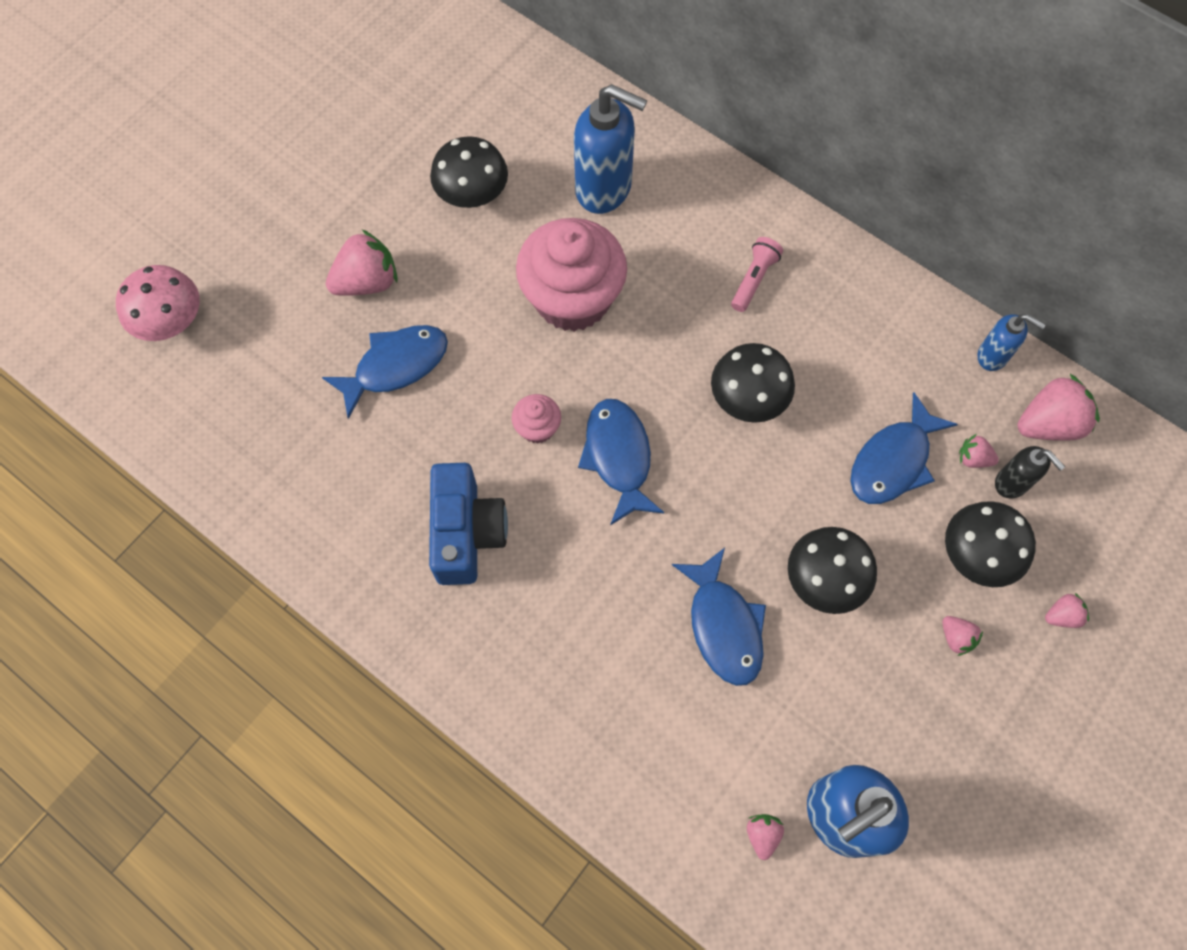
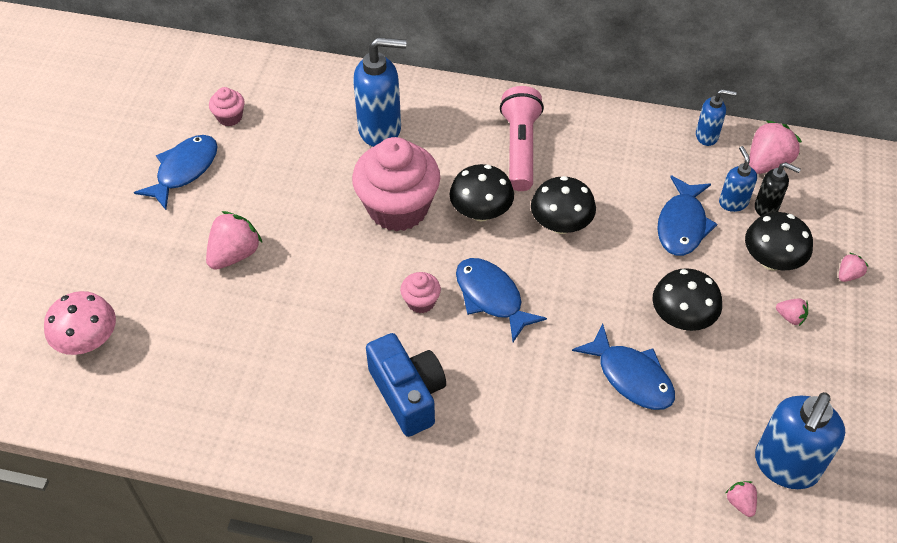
camera: 25 degrees left, 15 degrees down
blue fish [322,325,448,419] -> blue fish moved to [134,135,218,210]
black mushroom [430,136,508,208] -> black mushroom moved to [450,164,514,222]
pink flashlight [731,237,783,312] -> pink flashlight [500,86,544,191], size x1.81
pink strawberry [959,434,999,468] -> blue soap dispenser [719,146,757,212]
none -> pink cupcake [209,87,245,127]

